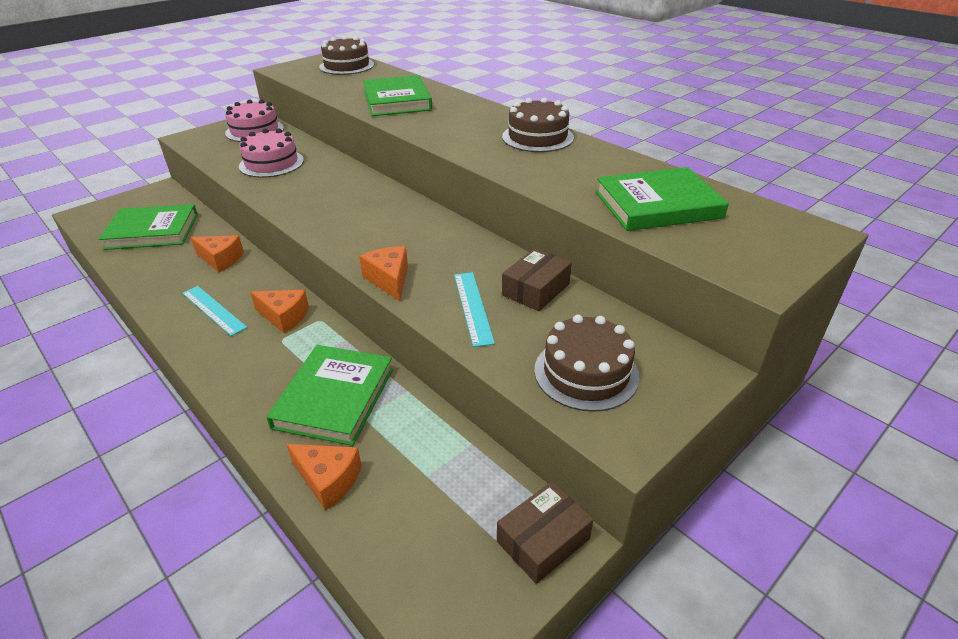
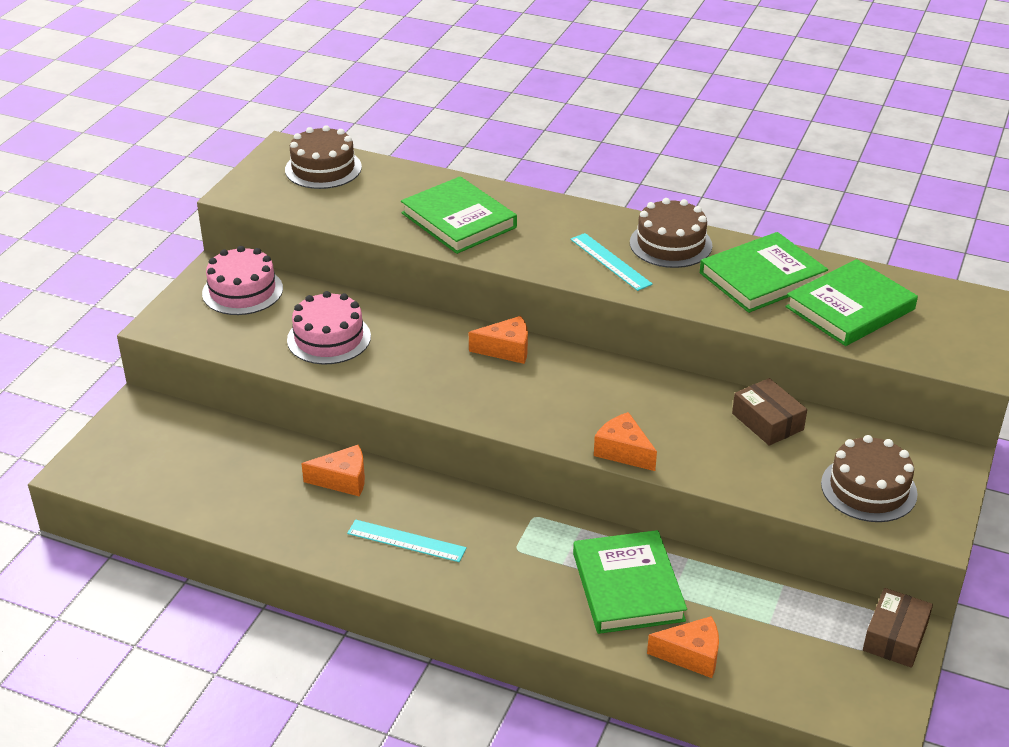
camera: 25 degrees left, 0 degrees up
green book [99,204,198,250] -> green book moved to [700,232,828,313]
orange cheese [250,290,309,333] -> orange cheese moved to [469,316,528,364]
turquoise ruler [454,272,495,347] -> turquoise ruler moved to [570,233,653,291]
brown box [502,248,572,311] -> brown box turned 45 degrees counterclockwise [732,378,807,446]

